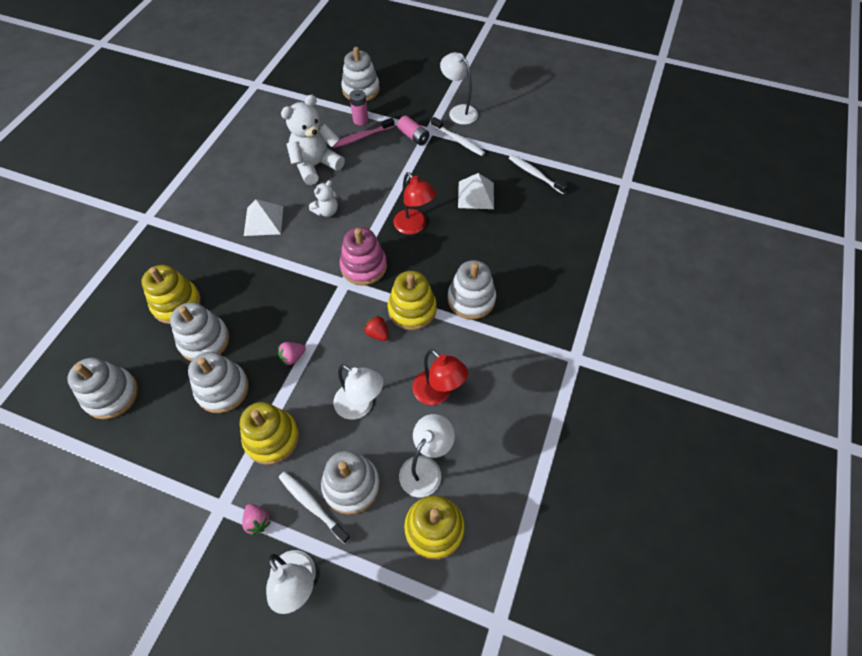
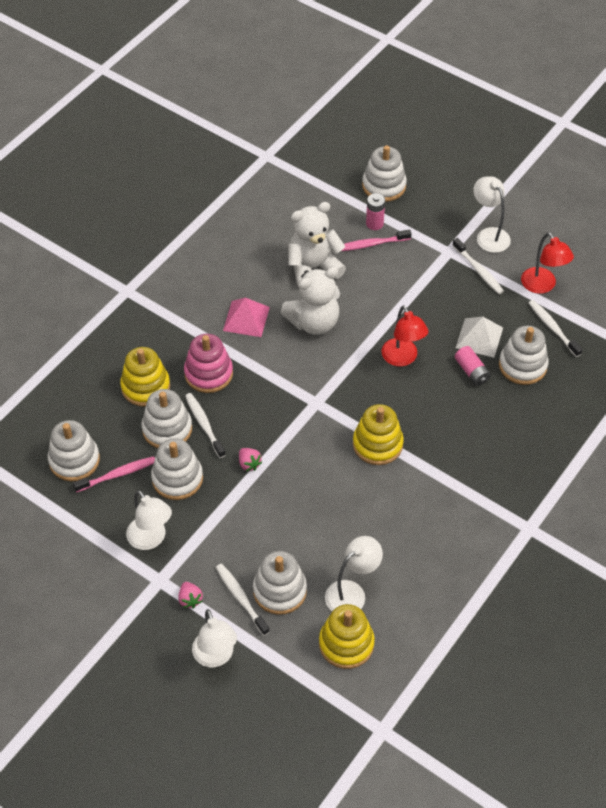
camera: 15 degrees right, 5 degrees down
yellow stacking toy [240,402,299,465] -> none
white pyramid [244,199,283,236] -> pink pyramid [223,298,270,337]
pink strawberry [278,342,306,365] -> pink strawberry turned 105 degrees counterclockwise [239,448,262,471]
white teddy bear [309,180,338,217] -> white teddy bear [280,267,340,335], size x1.88
white lamp [333,364,383,420] -> white lamp moved to [126,490,172,550]
pink stacking toy [340,227,387,285] -> pink stacking toy moved to [184,334,233,393]
red strawberry [364,315,388,341] -> none
pink battery [397,116,429,145] -> pink battery moved to [455,346,491,386]
red lamp [412,349,468,405] -> red lamp moved to [521,232,574,294]
white stacking toy [448,260,496,320] -> white stacking toy moved to [499,326,549,385]
none -> pink toothbrush [73,456,155,492]
none -> white toothbrush [185,393,226,458]

